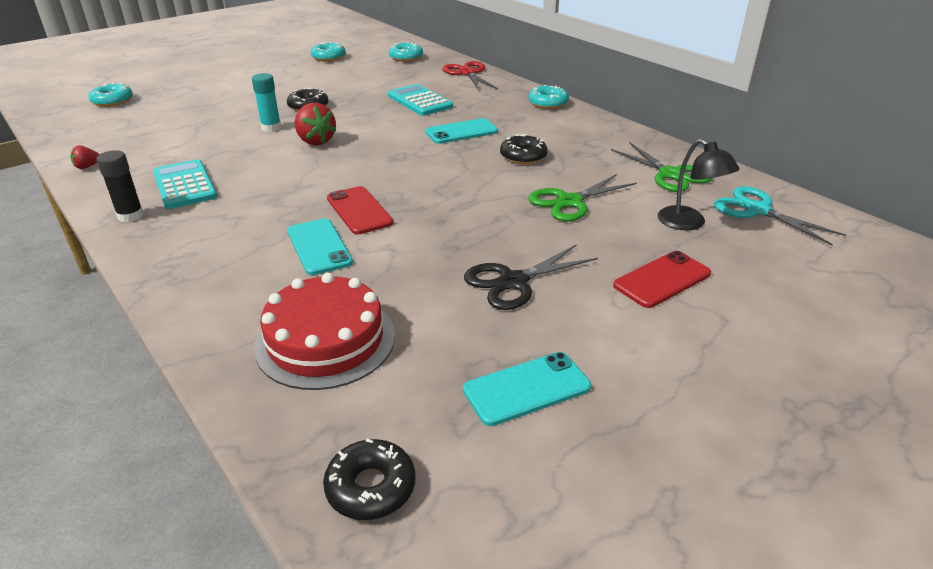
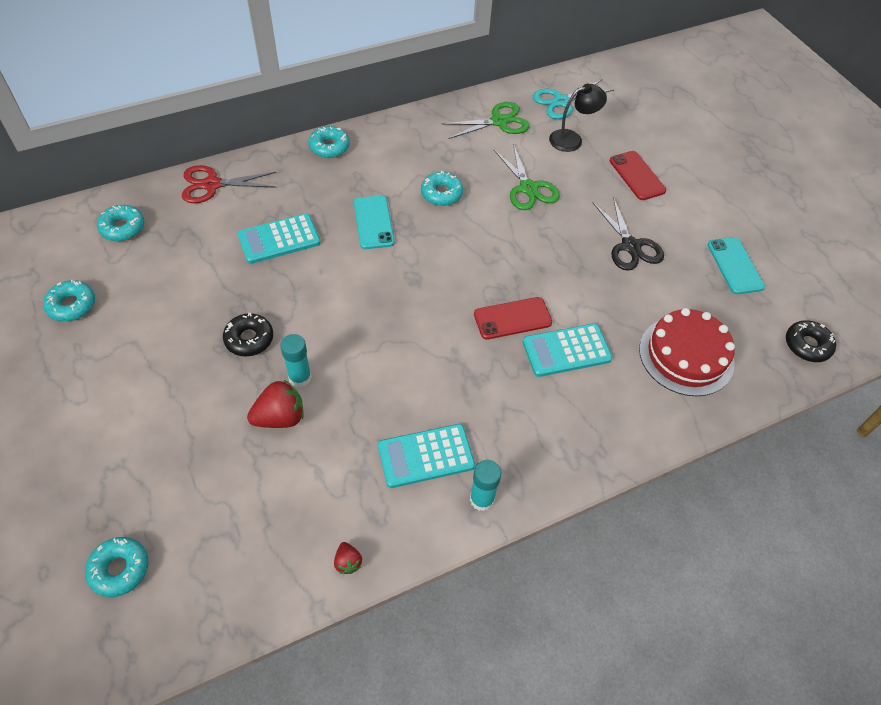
camera: 80 degrees left, 20 degrees up
black glue stick [96,150,144,222] -> turquoise glue stick [470,460,501,511]
turquoise phone [287,218,353,275] -> turquoise calculator [522,323,613,377]
red strawberry [295,103,336,145] -> red strawberry moved to [247,380,304,428]
black donut [500,134,548,165] -> turquoise donut [421,171,463,206]

